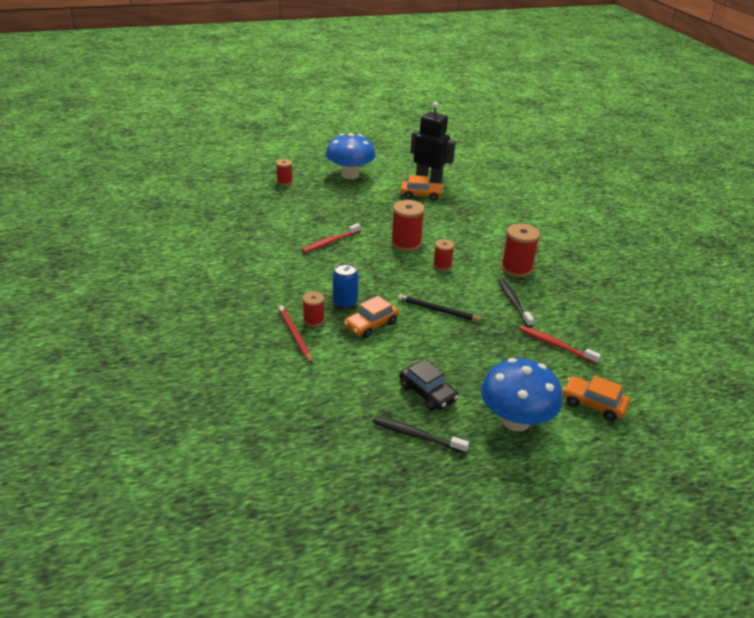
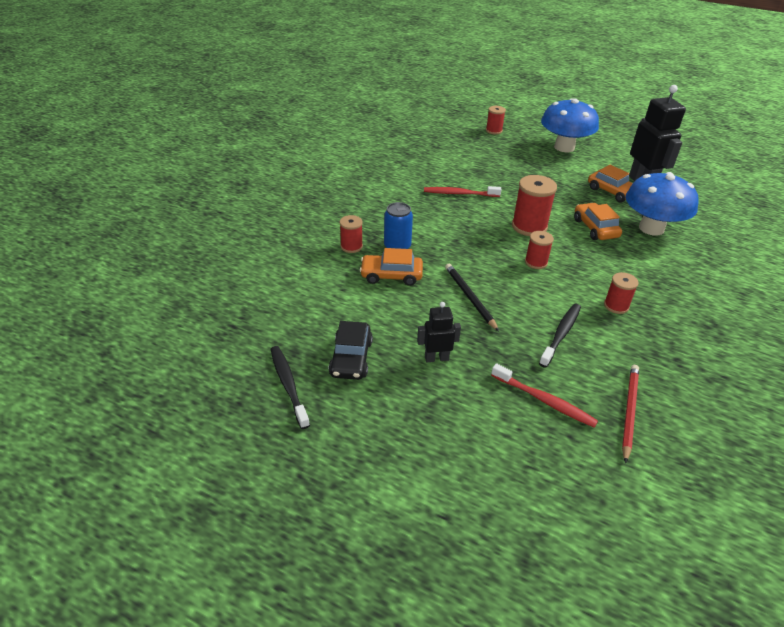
camera: 45 degrees right, 5 degrees up
red pencil [278,305,312,363] -> red pencil moved to [622,365,639,463]
blue mushroom [481,358,562,431] -> blue mushroom moved to [625,172,698,236]
red spool [501,223,540,277] -> red spool [604,272,639,314], size x0.59
red toothbrush [519,326,601,364] -> red toothbrush turned 135 degrees clockwise [491,363,598,428]
orange car [562,376,630,421] -> orange car moved to [574,203,622,240]
none -> black robot [417,302,461,362]

